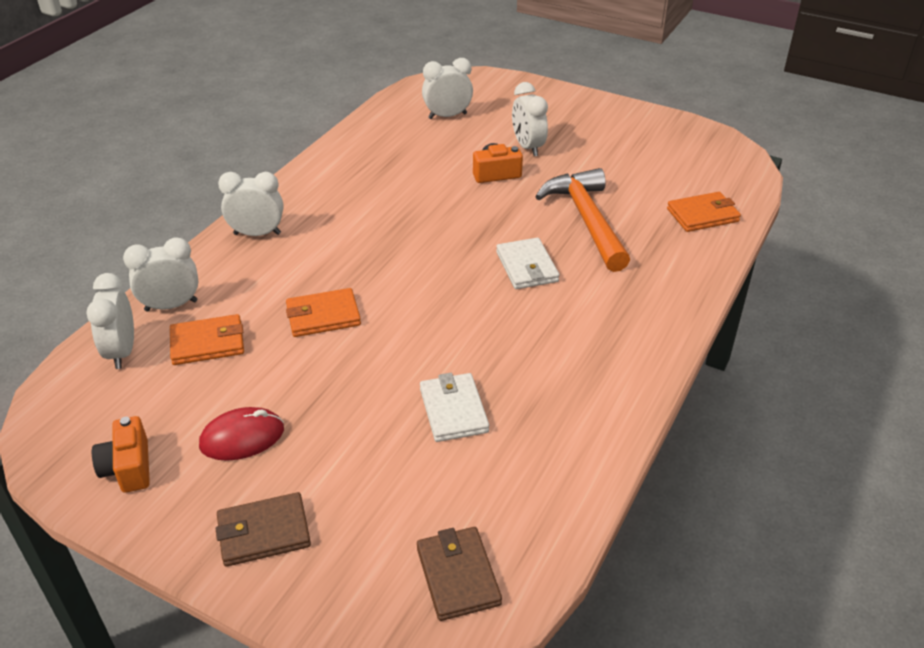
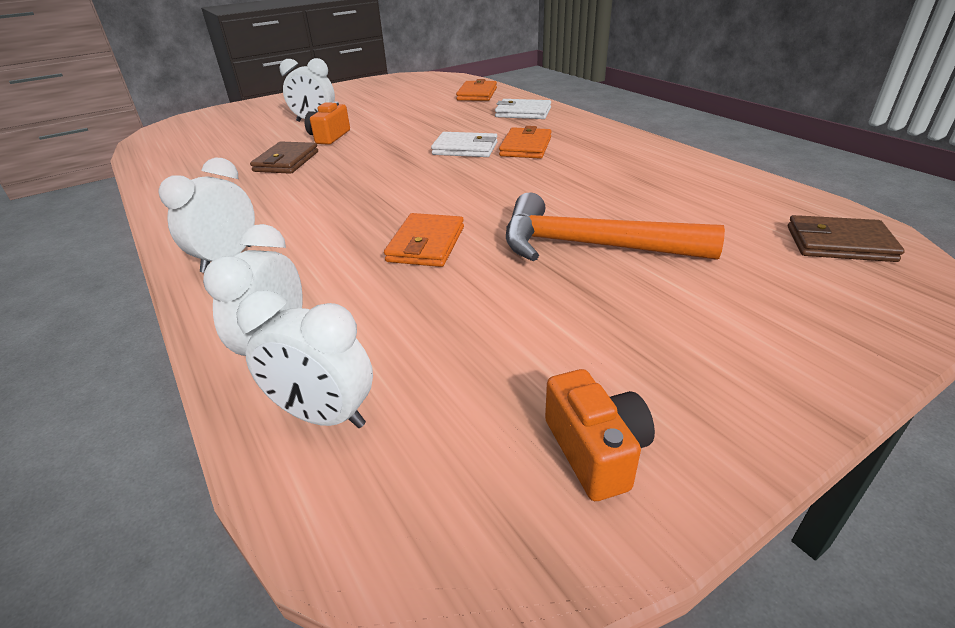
camera: 60 degrees left, 5 degrees down
orange camera [92,416,150,493] -> orange camera turned 120 degrees counterclockwise [545,369,655,501]
orange wallet [170,314,244,365] -> orange wallet moved to [499,126,552,159]
red mouse [199,407,284,461] -> none
brown wallet [216,492,311,567] -> brown wallet moved to [250,142,318,174]
white wallet [420,373,489,442] -> white wallet moved to [495,99,551,119]
white clock [422,58,473,119] -> none
orange hammer [535,168,630,272] -> orange hammer moved to [506,193,725,261]

